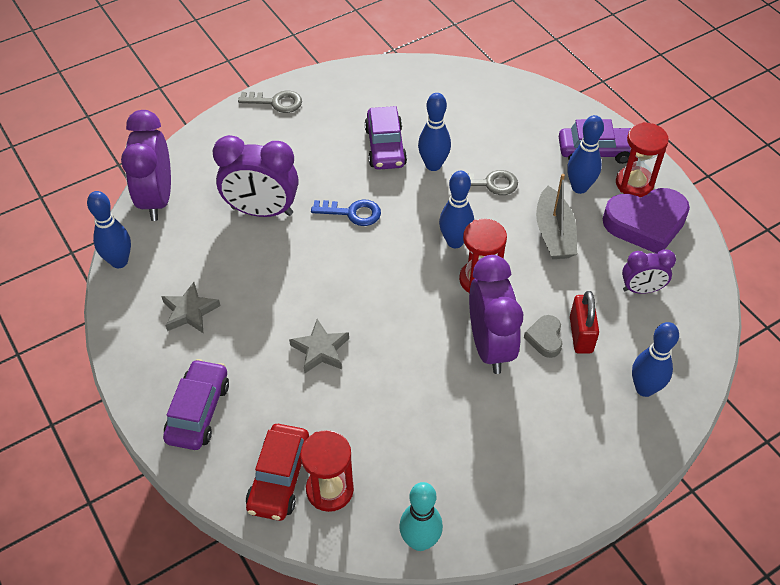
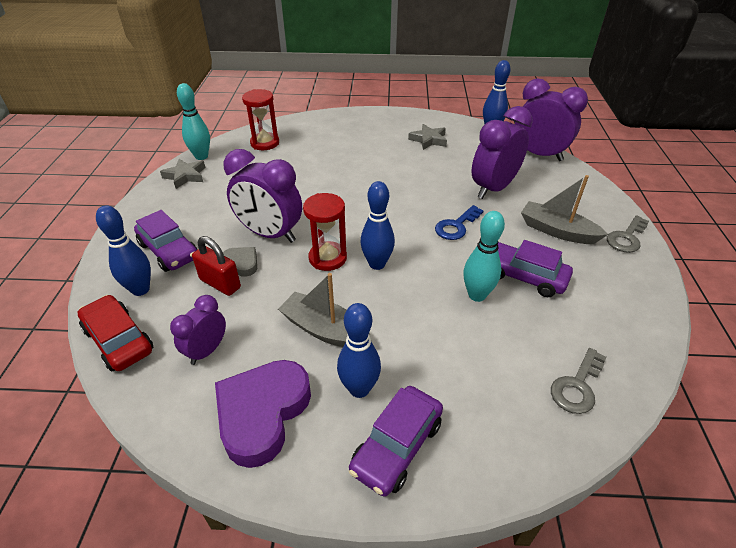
camera: 125 degrees right, 10 degrees down
purple car [163,359,229,450] -> purple car moved to [134,210,198,272]
red car [246,424,309,521] -> red car moved to [77,295,153,372]
grey star [289,319,349,374] -> grey star moved to [160,159,205,189]
blue bowling pin [418,93,451,171] -> turquoise bowling pin [463,211,505,302]
grey key [451,170,518,195] -> grey key moved to [551,348,606,414]
red hourglass [616,122,669,197] -> none
none -> grey boat [521,175,608,244]

